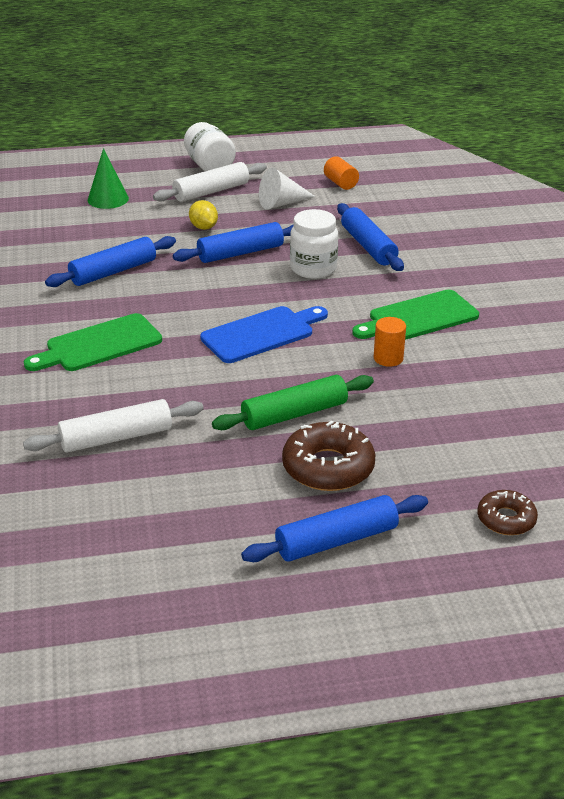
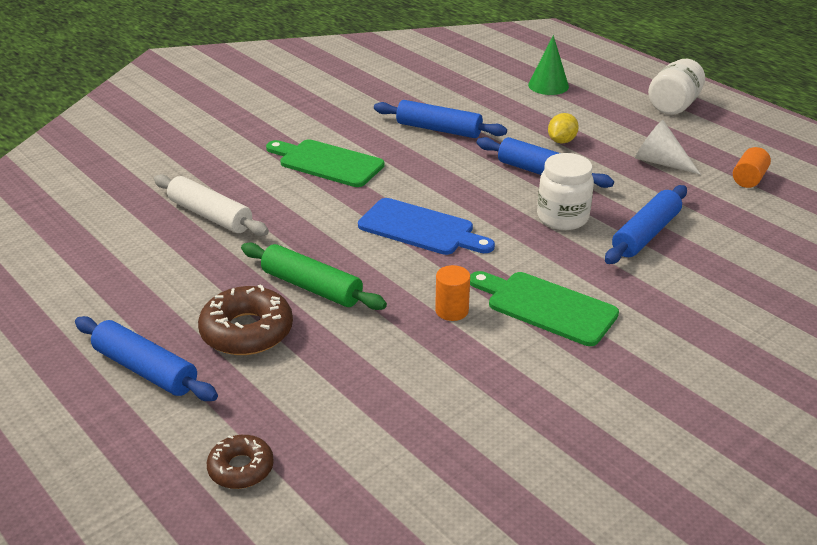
camera: 60 degrees right, 0 degrees up
white rolling pin [153,162,267,202] -> none

